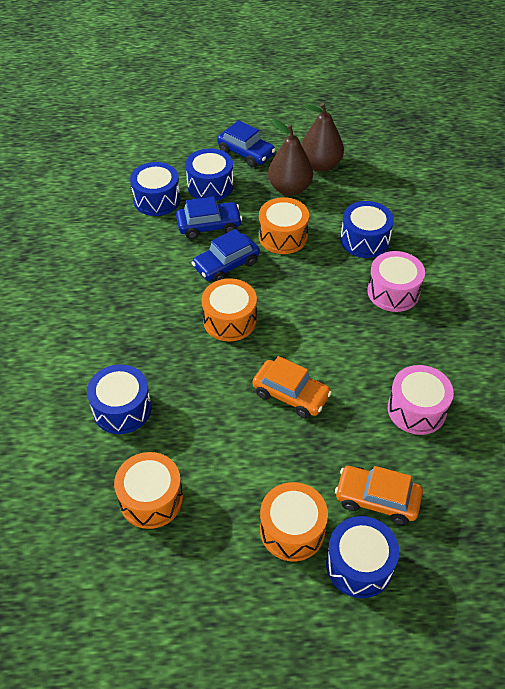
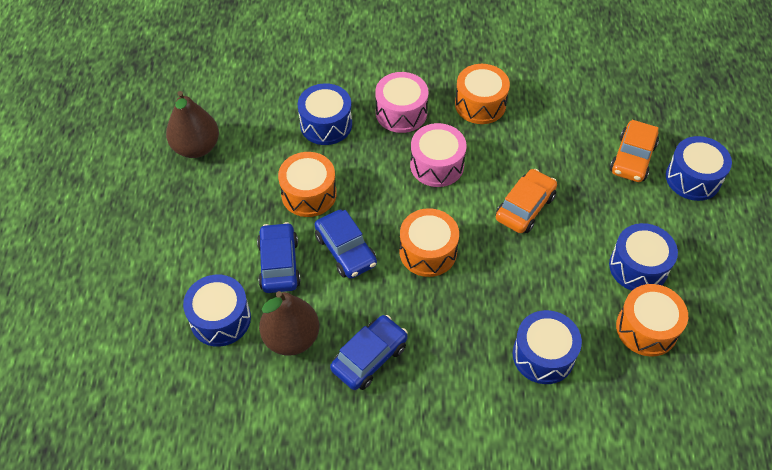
camera: 85 degrees left, 5 degrees up
blue drum [186,148,234,201] -> blue drum moved to [609,223,678,291]
blue car [217,120,276,167] -> blue car moved to [330,315,408,390]
orange drum [260,482,328,561] -> orange drum moved to [455,64,510,124]
brown pear [268,119,313,196] -> brown pear moved to [259,291,319,356]
pink drum [388,365,454,435] -> pink drum moved to [410,123,467,187]

